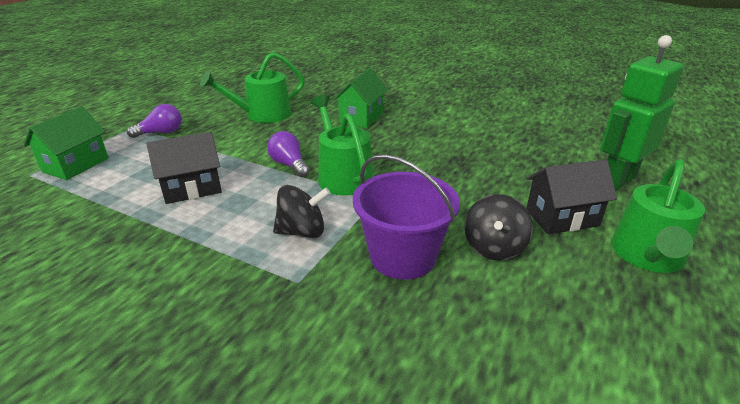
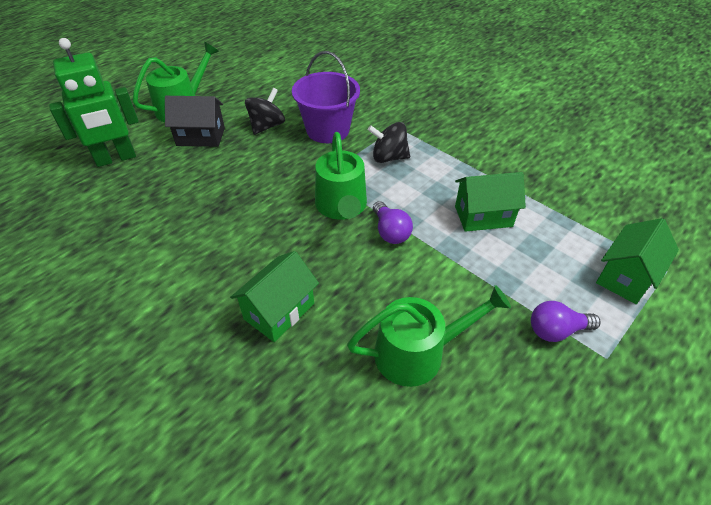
camera: 165 degrees left, 15 degrees up
black house [146,132,222,204] -> green house [455,172,526,232]

